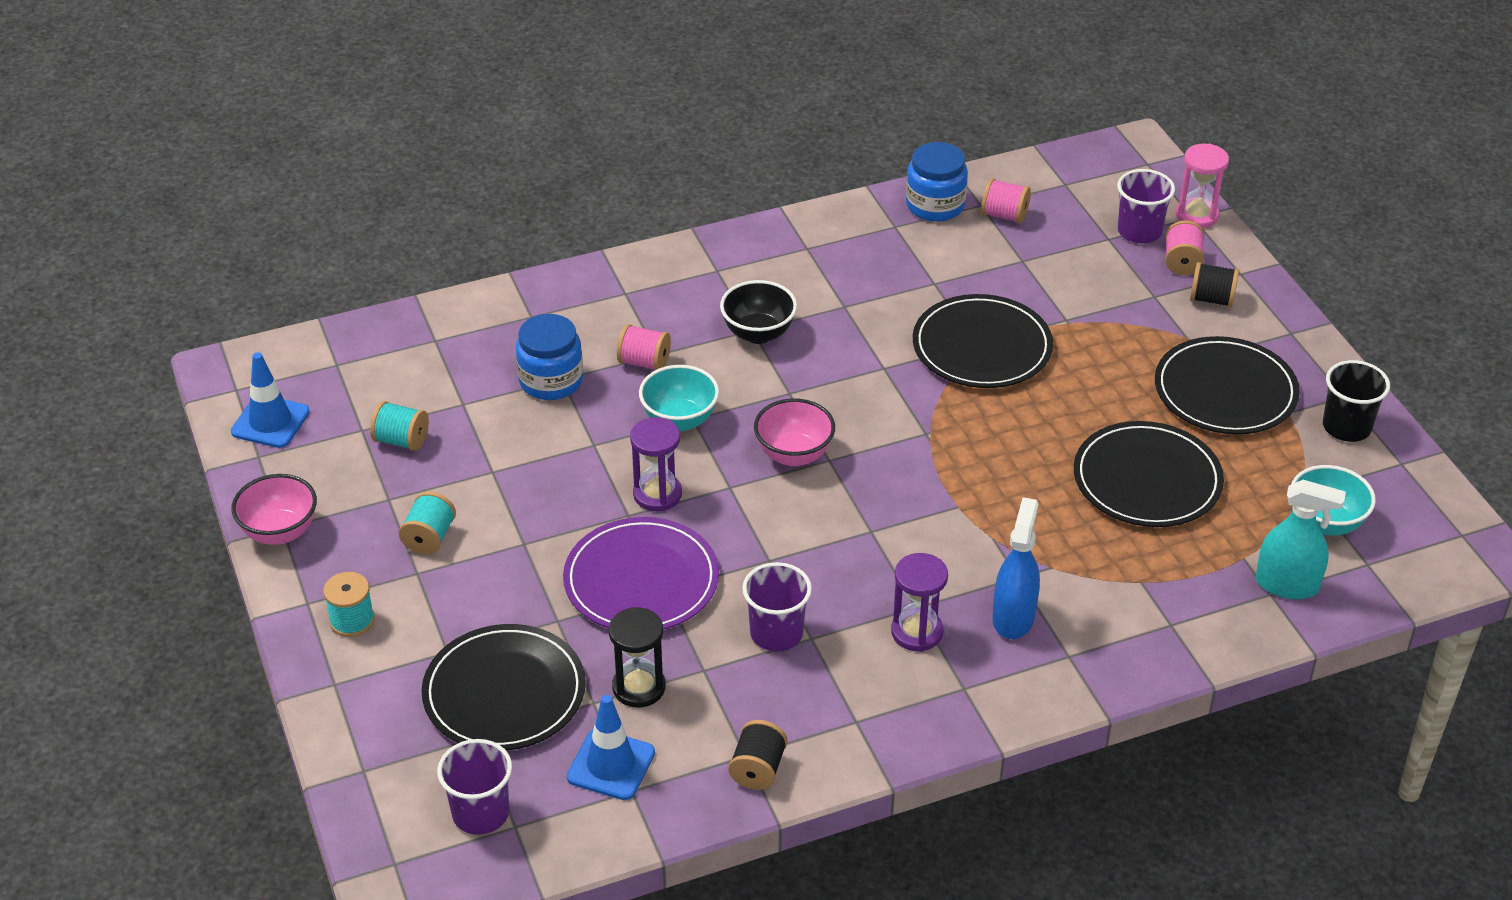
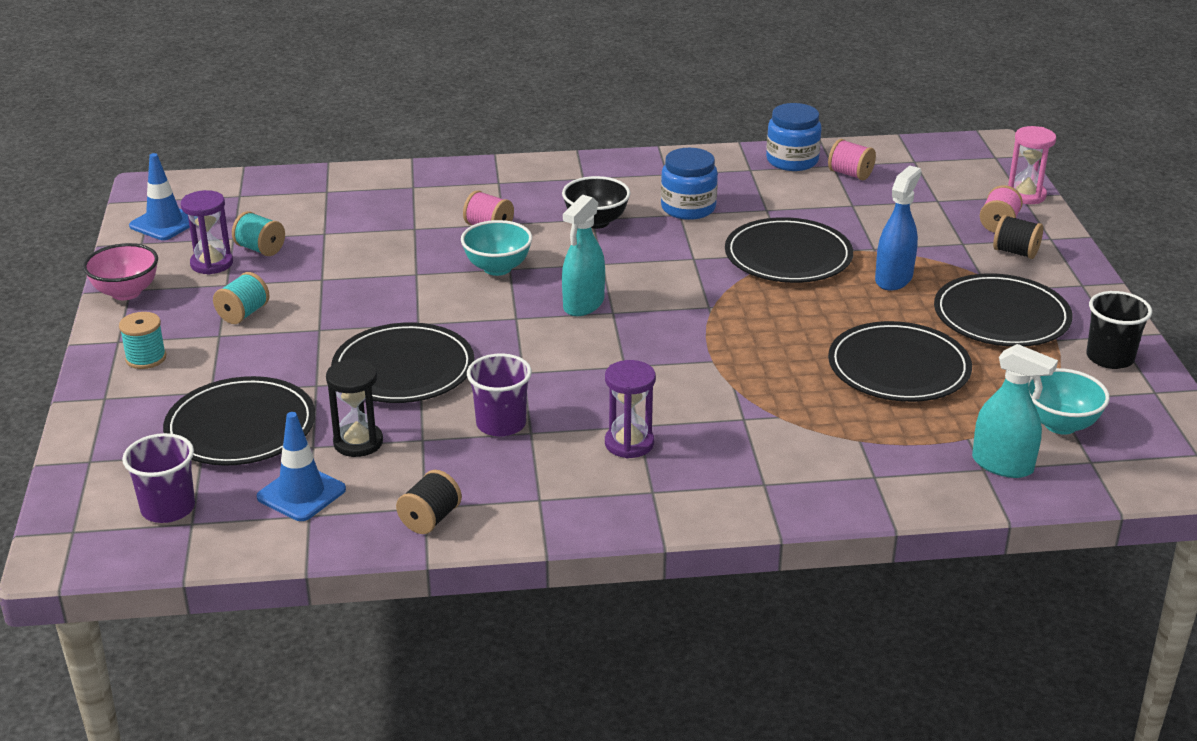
camera: 15 degrees right, 10 degrees down
blue jar [516,314,583,400] -> blue jar moved to [661,148,718,220]
purple plate [563,517,719,630] -> black plate [331,322,475,403]
purple hourglass [630,417,682,511] -> purple hourglass moved to [181,190,233,275]
pink bowl [754,398,835,466] -> turquoise spray bottle [562,195,605,316]
blue spray bottle [992,497,1040,639] -> blue spray bottle moved to [875,165,921,291]
purple cup [1117,169,1175,243] -> none

